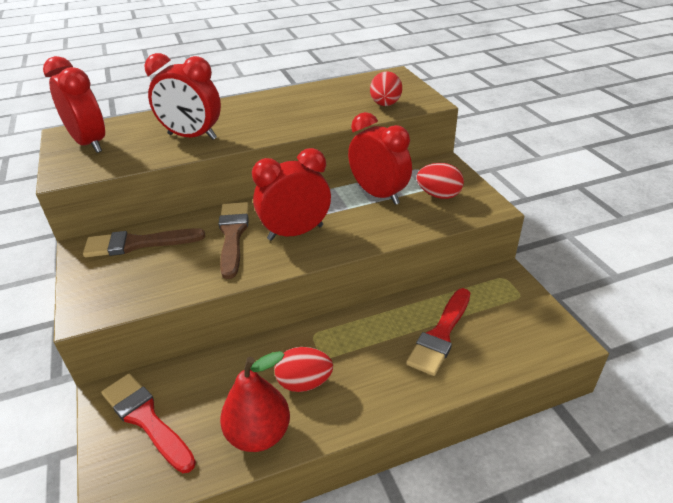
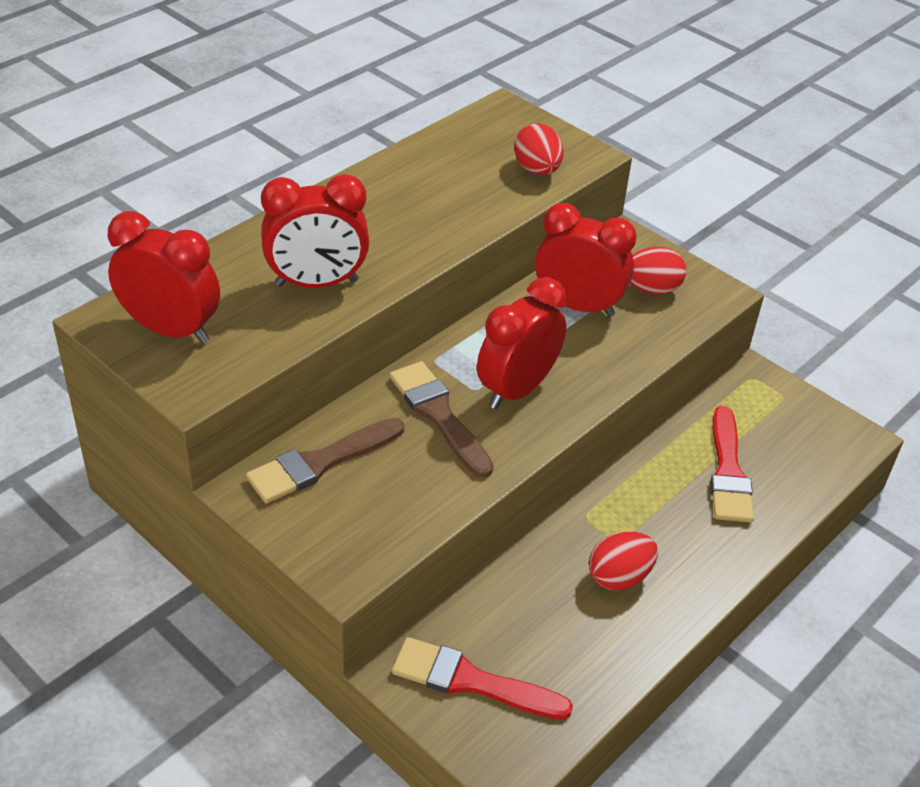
camera: 30 degrees left, 5 degrees up
red pear [220,351,290,452] -> none

